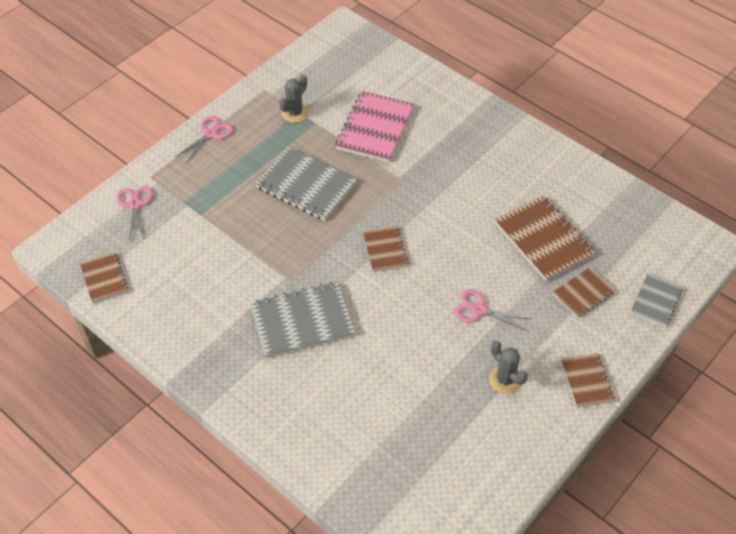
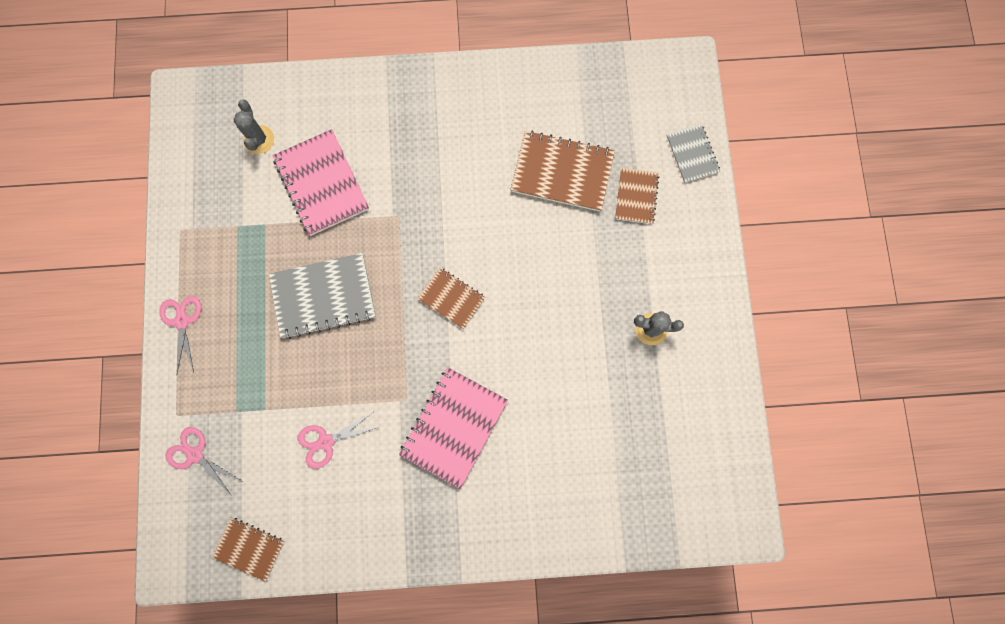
camera: 45 degrees left, 25 degrees up
grey notebook [250,282,355,358] -> pink notebook [399,368,508,489]
grey cactus [279,75,308,123] -> grey cactus moved to [234,100,274,154]
pink scissors [454,290,530,331] -> pink scissors moved to [297,412,379,469]
brown notebook [561,353,615,408] -> none

